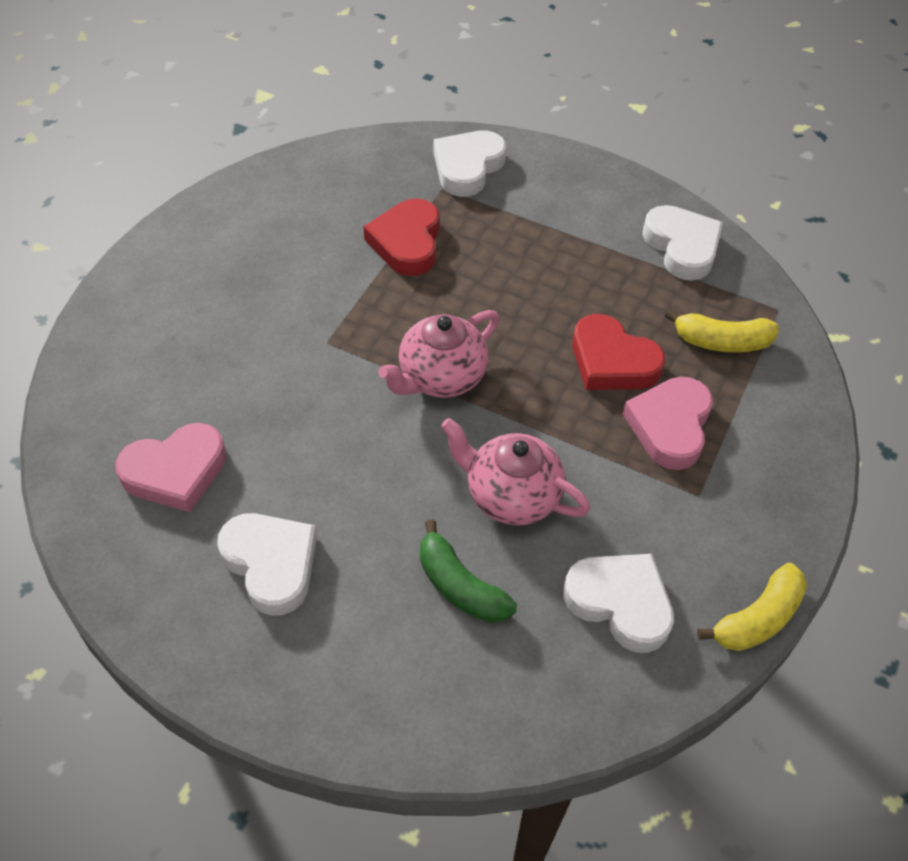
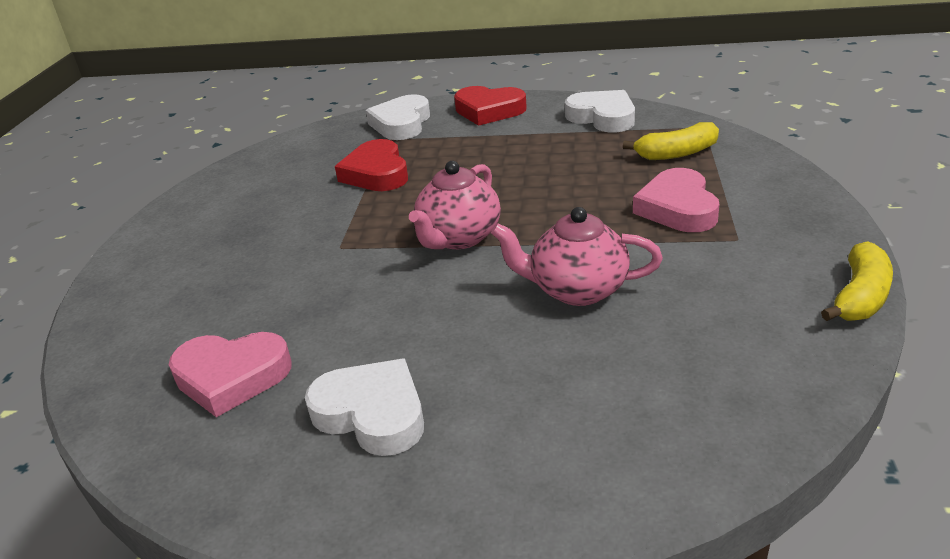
camera: 15 degrees left, 20 degrees down
pink heart [115,423,226,512] -> pink heart turned 45 degrees clockwise [169,332,292,417]
green banana [420,519,517,623] -> none
white heart [563,554,674,653] -> none
red heart [572,314,665,390] -> red heart moved to [454,86,527,126]

